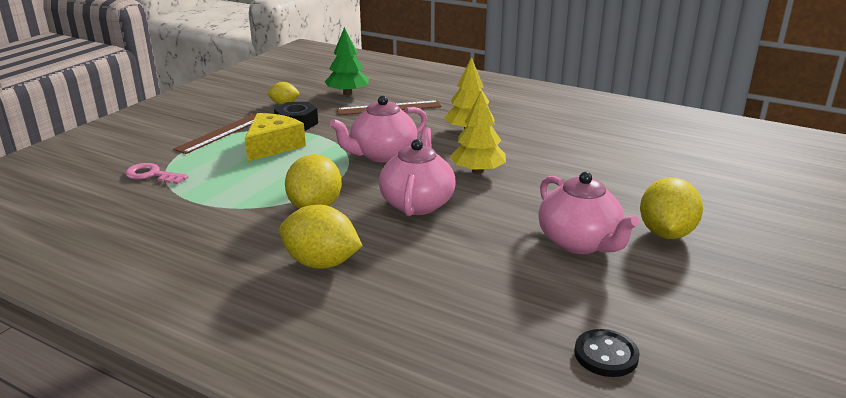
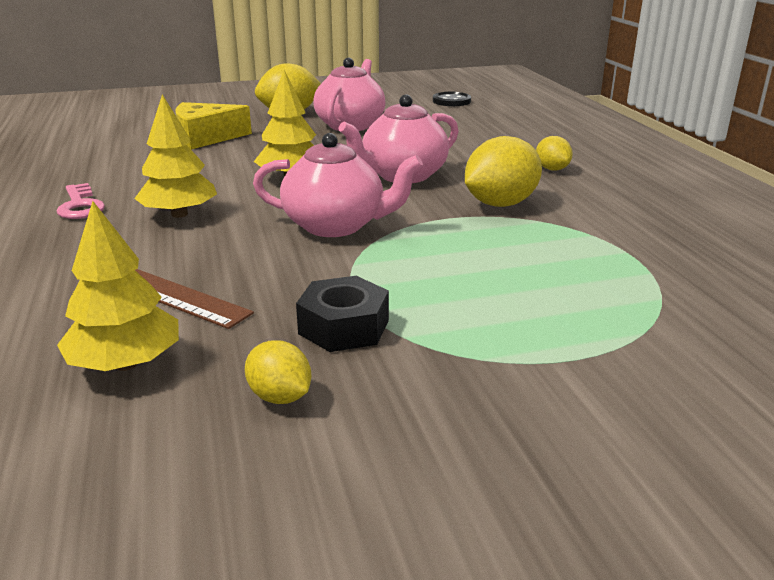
camera: 135 degrees left, 0 degrees up
pink key [125,163,188,184] -> pink key moved to [57,183,105,219]
brown ruler [173,112,259,154] -> none
yellow cheese [245,113,306,162] -> yellow cheese moved to [175,102,252,150]
yellow lemon [279,205,362,269] -> yellow lemon [536,136,573,170], size x0.55
green tree [325,27,369,95] -> yellow tree [57,201,179,371]

